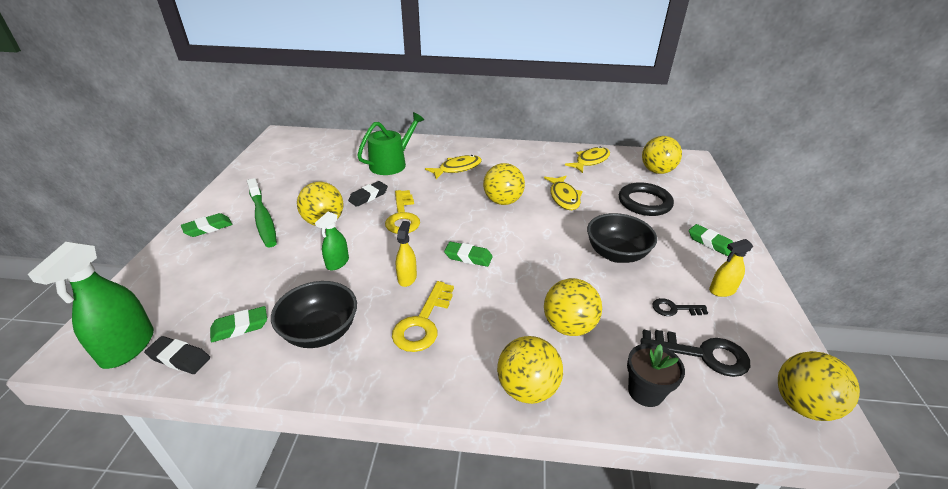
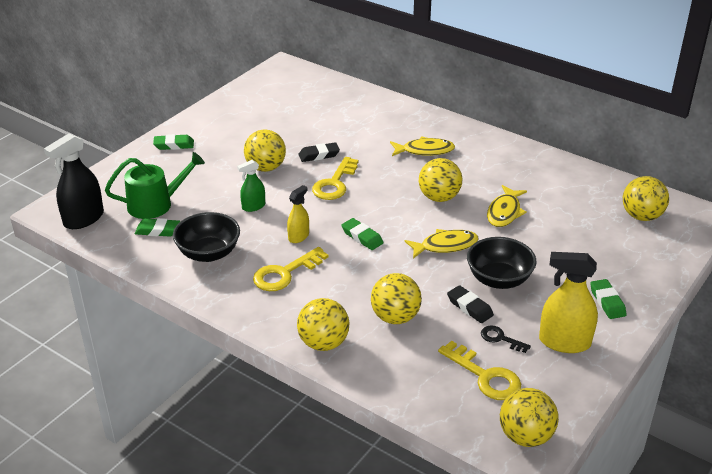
camera: 30 degrees right, 0 degrees up
green spray bottle [28,242,154,369] -> black spray bottle [44,133,104,229]
black eraser [144,336,210,374] -> black eraser moved to [447,285,494,323]
green toothbrush [247,178,277,247] -> none
green watering can [357,112,424,175] -> green watering can moved to [105,152,205,219]
yellow fish [565,147,610,173] -> yellow fish moved to [404,229,479,258]
black ring [619,182,674,216] -> none
black flower pot [627,343,685,407] -> none
black key [640,330,750,377] -> yellow key [438,341,521,400]
yellow spray bottle [709,239,753,297] -> yellow spray bottle [539,252,598,353], size x1.76

